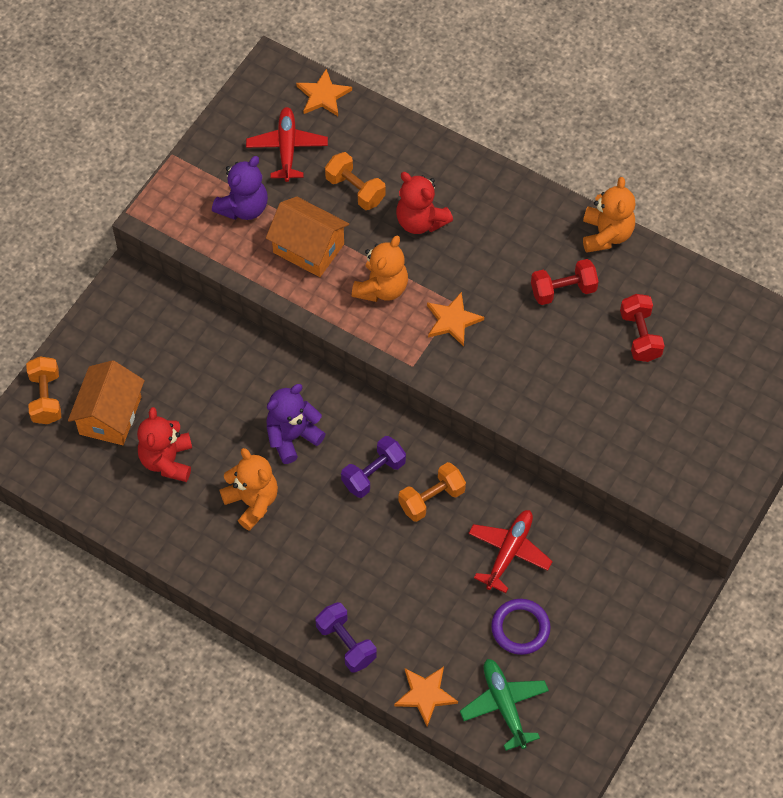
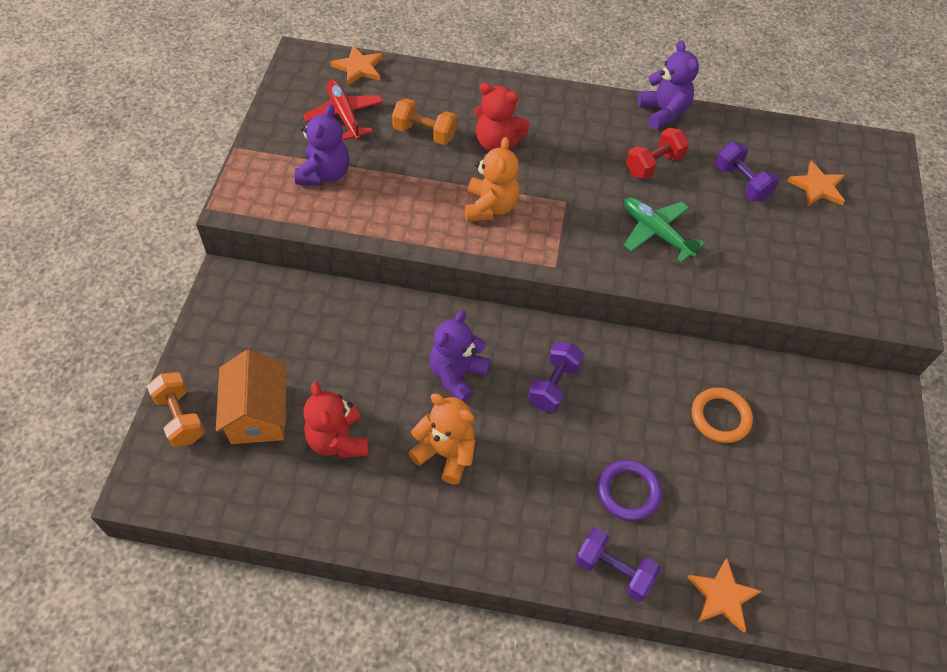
camera: 25 degrees left, 5 degrees down
orange house [266,196,349,277] -> none
orange dumbbell [399,462,466,522] -> none
orange star [427,292,484,347] -> orange star moved to [788,161,845,206]
green plane [460,659,549,751] -> green plane moved to [624,197,705,263]
red plane [468,510,553,593] -> orange ring [692,387,753,443]
purple ring [491,599,551,655] -> purple ring moved to [598,460,662,521]
orange teddy bear [583,177,636,253] -> purple teddy bear [638,41,699,129]
red dumbbell [620,294,665,362] -> purple dumbbell [715,142,779,201]

